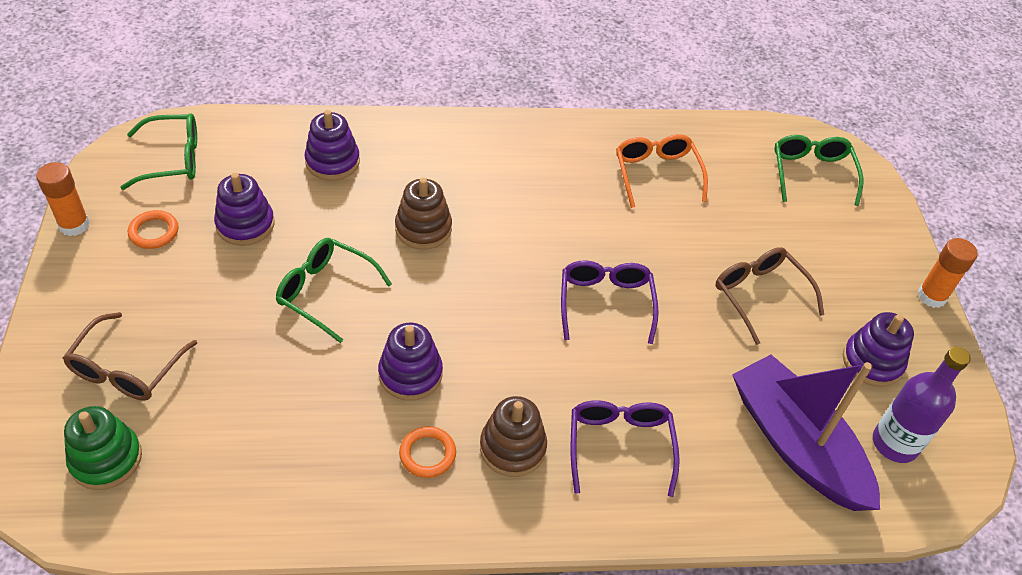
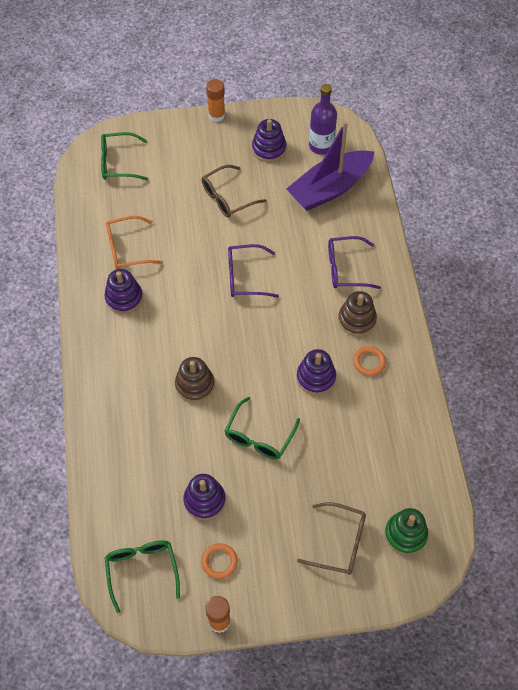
camera: 90 degrees left, 10 degrees up
purple stacking toy [305,110,360,180] -> purple stacking toy moved to [105,269,143,314]

